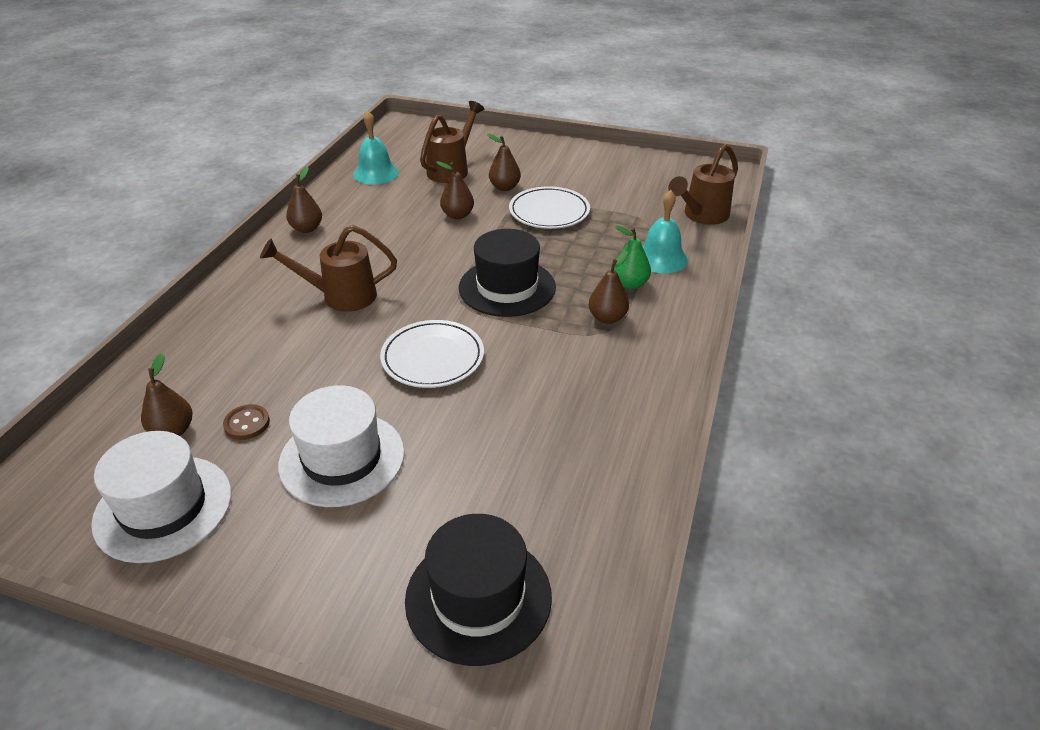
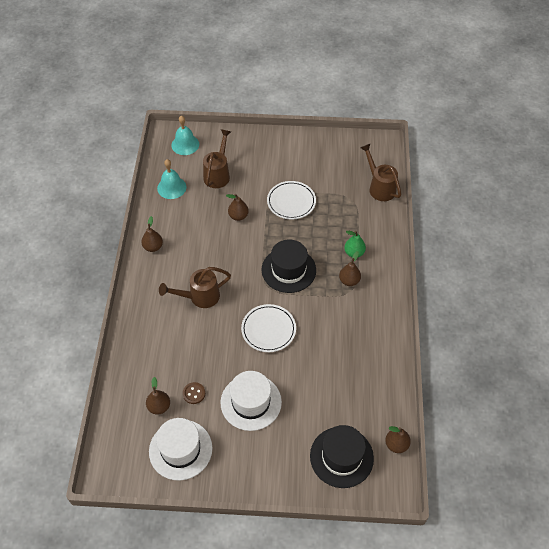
camera: 15 degrees left, 15 degrees up
brown pear [487,134,521,191] -> brown pear moved to [385,426,411,453]
turquoise bell [642,190,688,274] -> turquoise bell moved to [171,115,199,155]
brown watering can [668,144,738,225] -> brown watering can turned 120 degrees clockwise [360,143,401,201]

